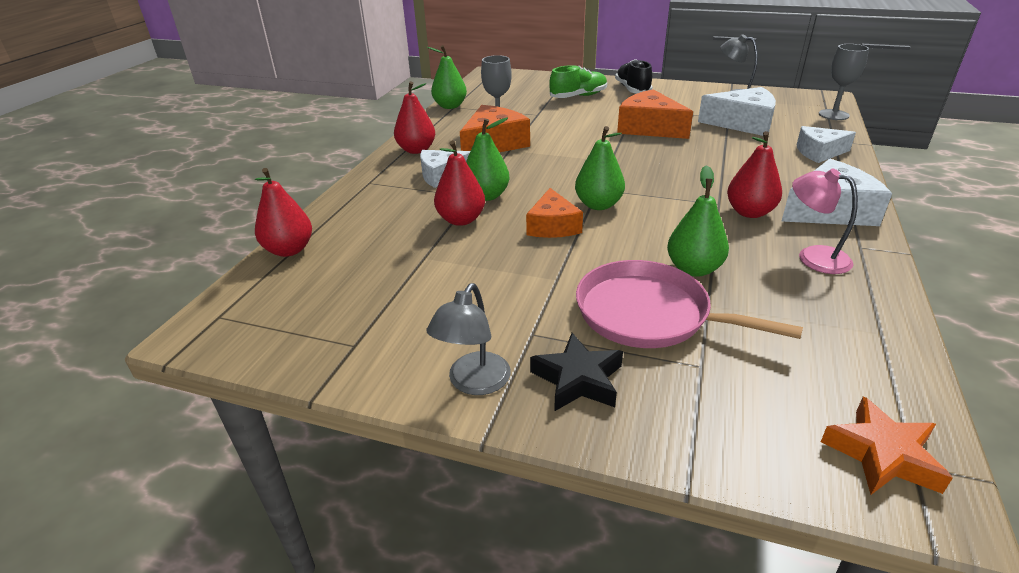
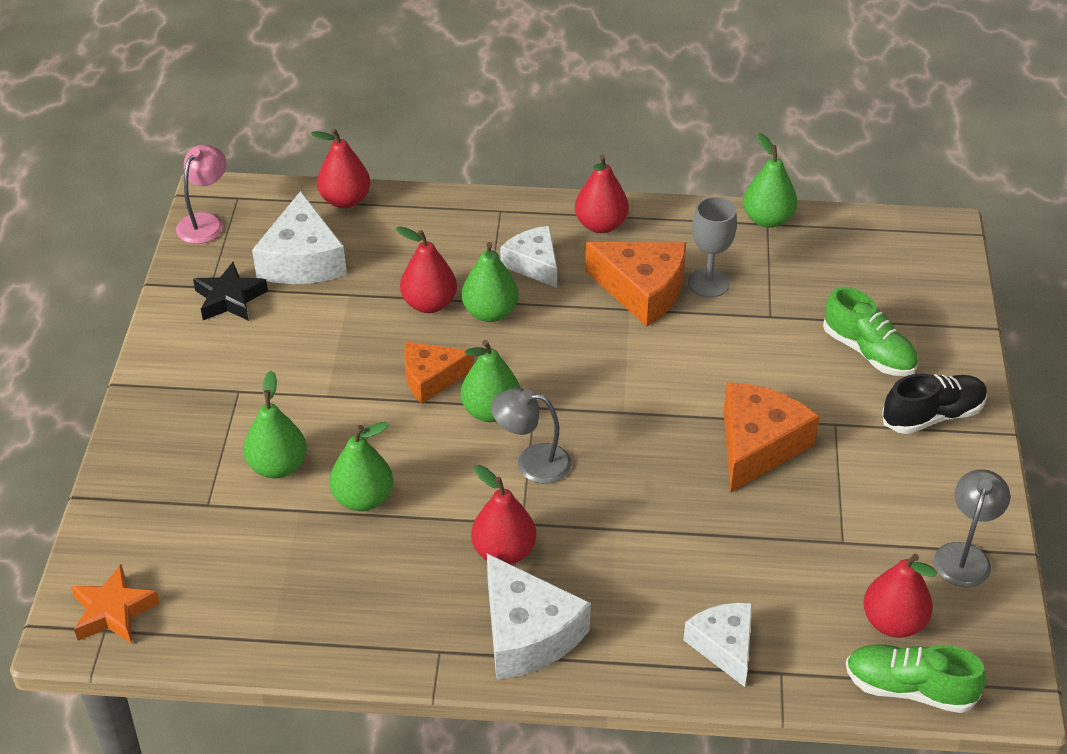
camera: 75 degrees right, 10 degrees up
grey lamp [426,283,511,395] -> grey lamp moved to [491,388,571,484]
black star [530,333,623,412] -> black star moved to [193,262,268,321]
pink pan [576,260,803,348] -> green pear [243,371,307,478]
white cheese [698,87,776,136] -> white cheese moved to [252,191,347,284]
pink lamp [792,168,858,274] -> pink lamp moved to [176,145,227,244]
grey goblet [819,44,869,120] -> green shoe [846,644,986,713]
none -> red pear [863,554,937,638]

